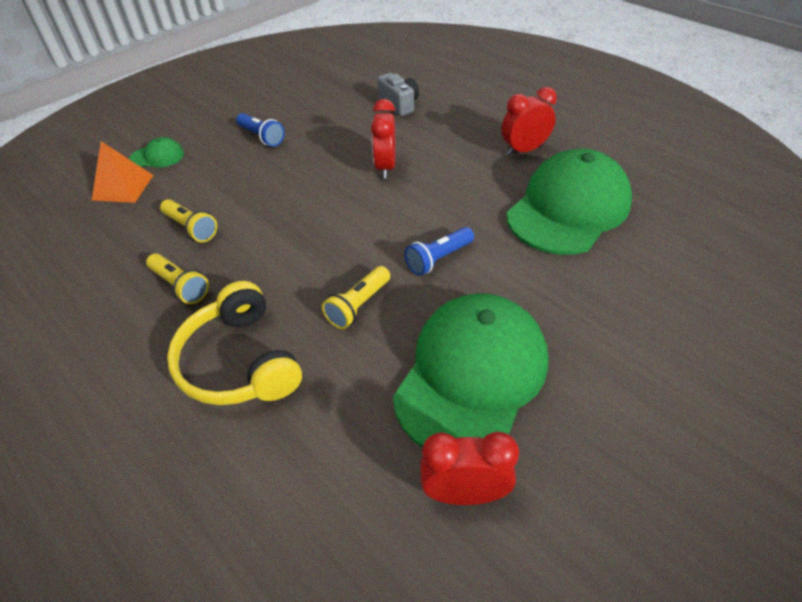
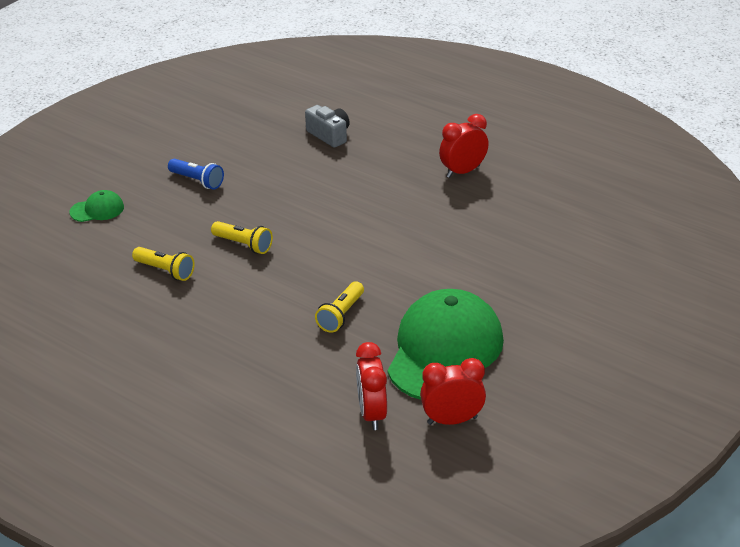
camera: 10 degrees left, 10 degrees down
orange pyramid [92,141,154,203] -> none
yellow flashlight [146,254,209,304] -> yellow flashlight moved to [211,221,273,254]
yellow headphones [167,281,302,405] -> none
red clock [371,99,396,179] -> red clock moved to [356,342,387,430]
blue flashlight [405,227,474,276] -> none
green cap [506,149,632,255] -> none

